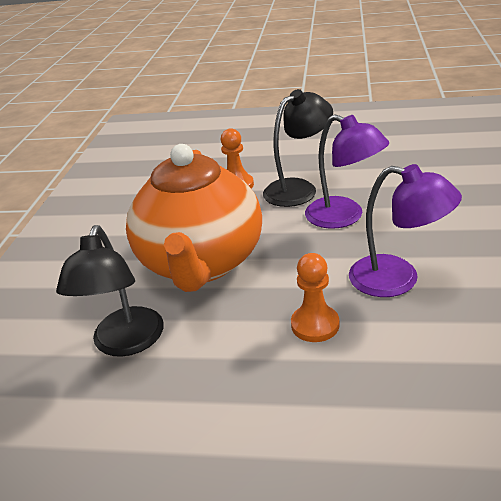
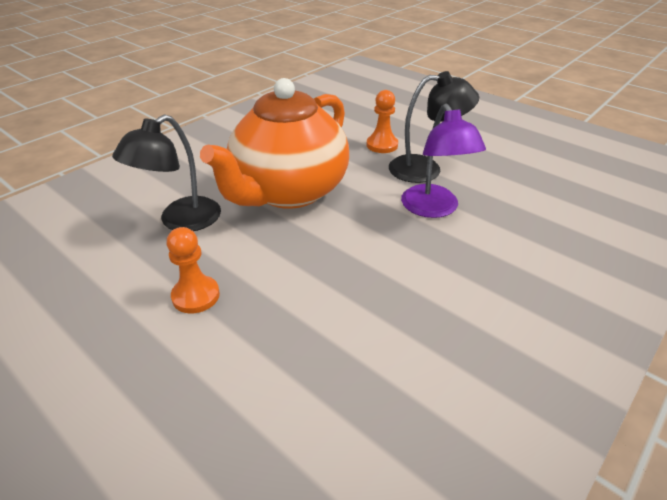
camera: 30 degrees right, 5 degrees up
orange pawn [291,253,340,342] -> orange pawn moved to [167,227,220,314]
purple lamp [349,164,462,297] -> none

